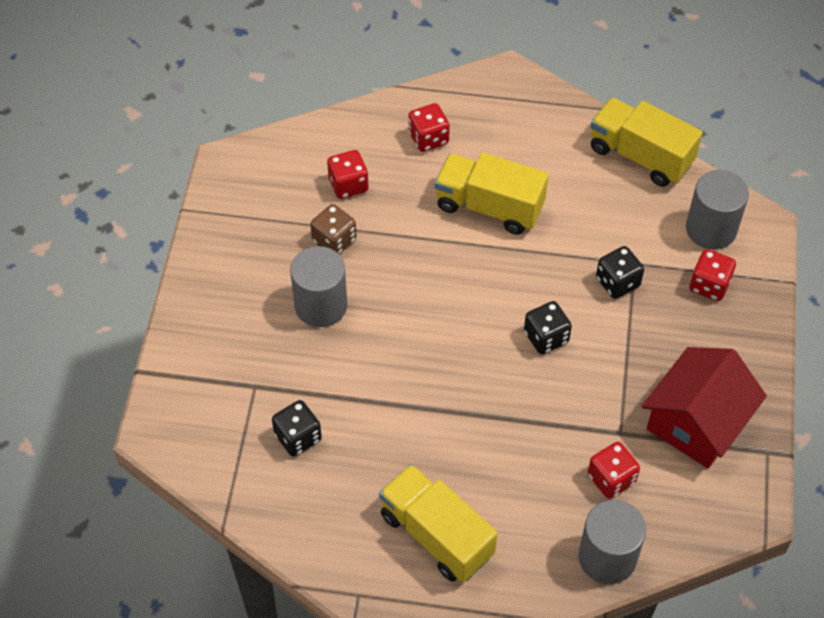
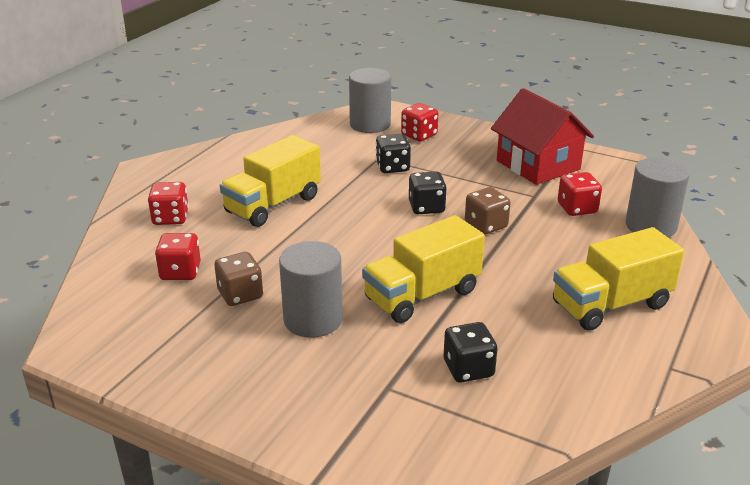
camera: 70 degrees left, 25 degrees down
yellow truck [590,97,703,187] -> yellow truck moved to [362,215,485,323]
none -> brown dice [465,187,511,234]

